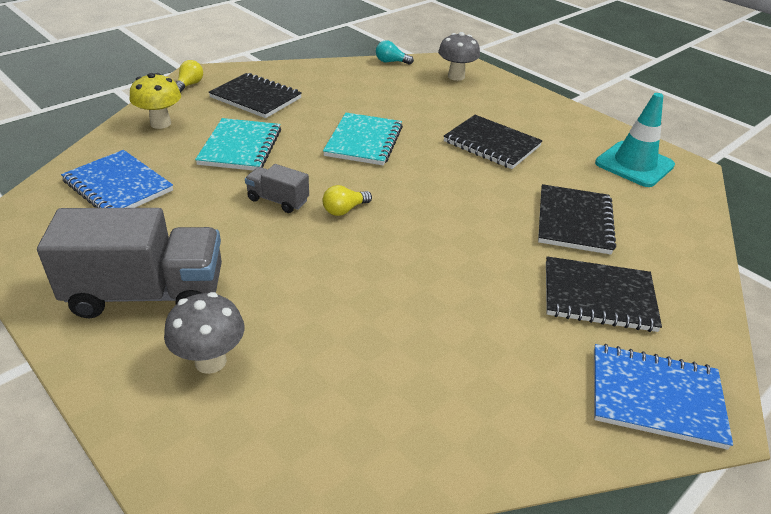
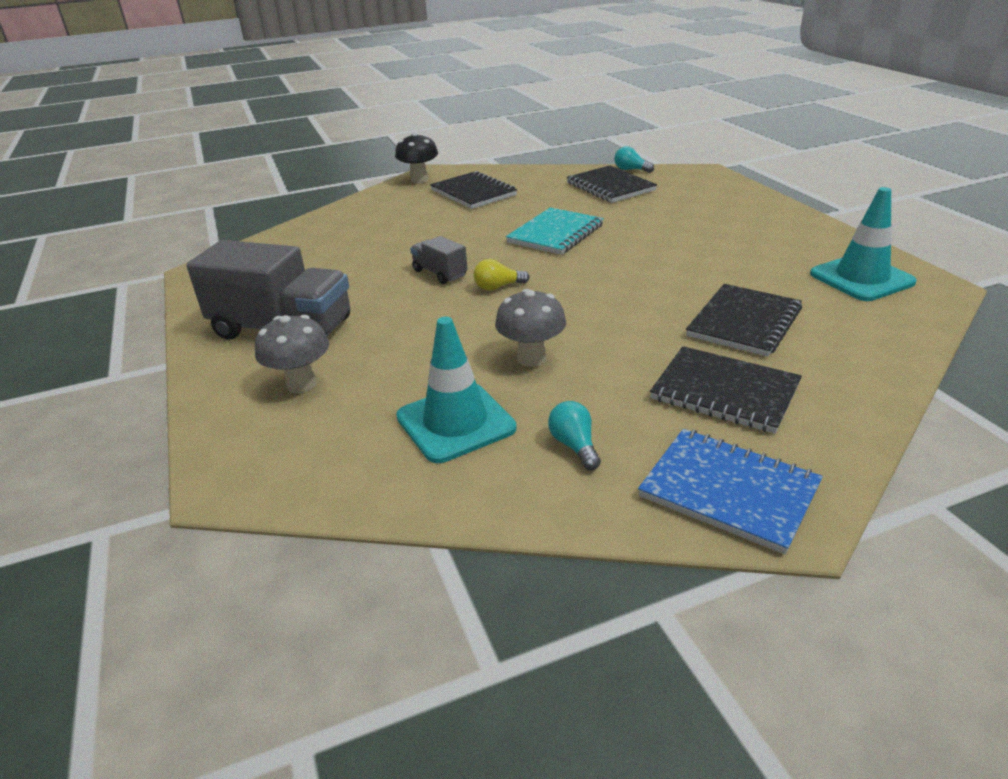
camera: 25 degrees right, 5 degrees down
blue notebook [61,150,173,208] -> none
yellow mushroom [130,73,181,129] -> none
yellow light bulb [176,60,203,93] -> black mushroom [395,132,438,183]
turquoise notebook [195,118,281,170] -> none
grey mushroom [438,32,480,81] -> grey mushroom moved to [495,289,566,367]
black notebook [443,115,543,169] -> black notebook moved to [567,165,657,203]
none -> turquoise traffic cone [396,317,516,463]
none -> turquoise light bulb [548,401,601,470]

